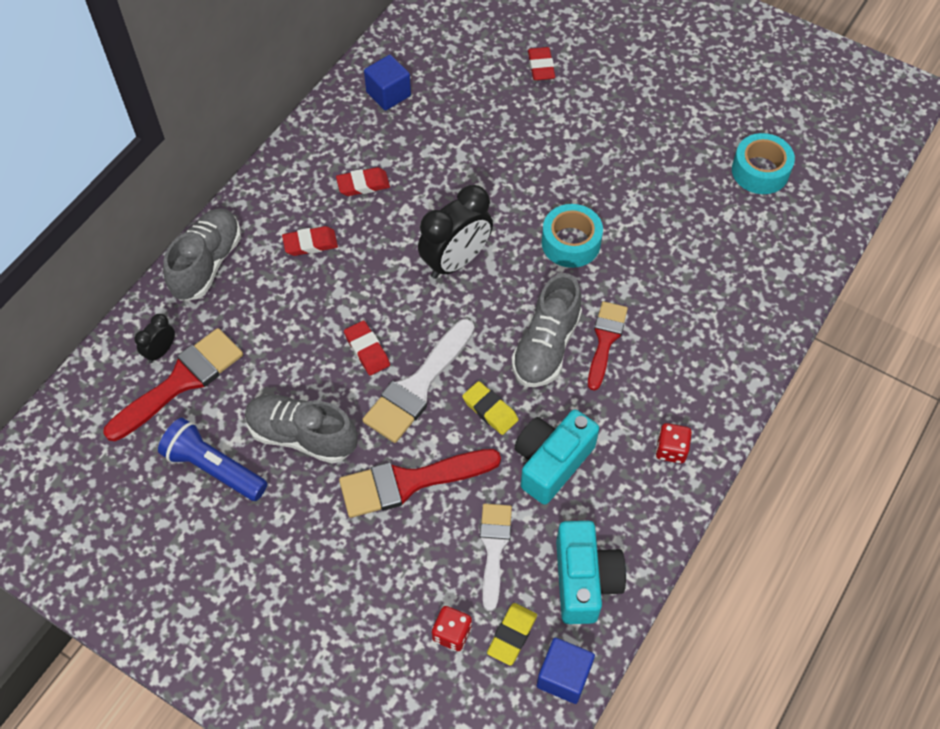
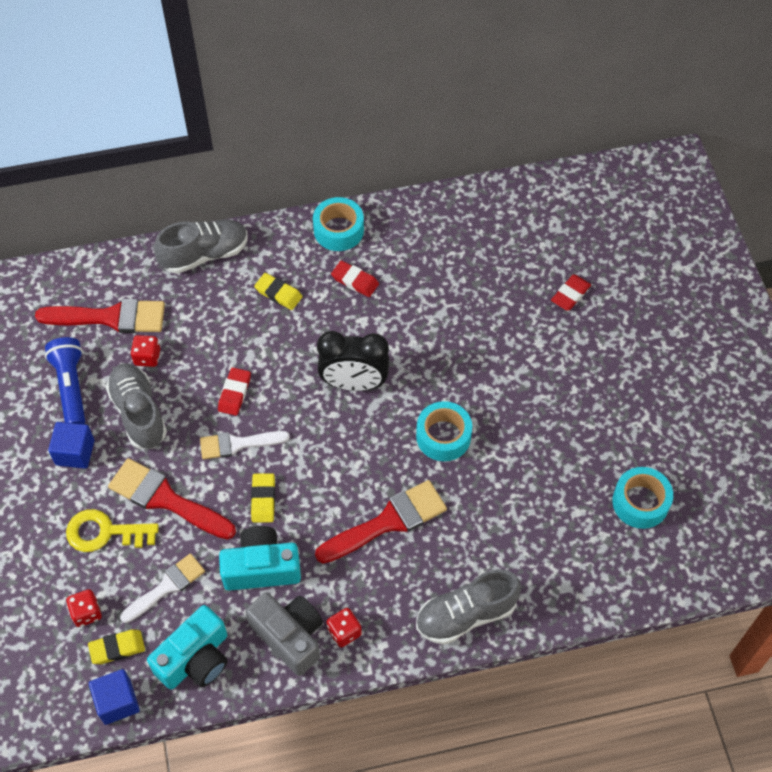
camera: 45 degrees right, 0 degrees up
black clock [135,314,175,363] -> none
red eraser [282,226,338,256] -> yellow eraser [254,273,302,310]
white brush [362,319,475,443] -> white brush [200,431,290,459], size x0.66
blue cube [364,55,411,110] -> blue cube moved to [48,422,94,469]
grey shoe [511,273,582,387] -> grey shoe moved to [416,569,521,645]
red brush [588,301,628,391] -> red brush [315,480,447,563], size x1.52
none -> yellow key [66,509,159,552]
none -> red dice [131,335,160,367]
none -> grey camera [245,592,323,676]
none -> turquoise tape [313,197,364,251]

